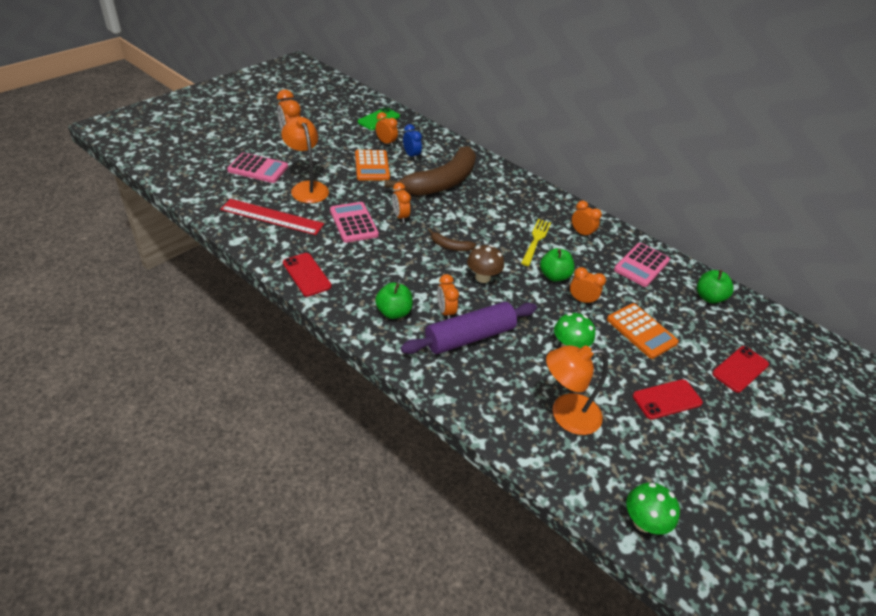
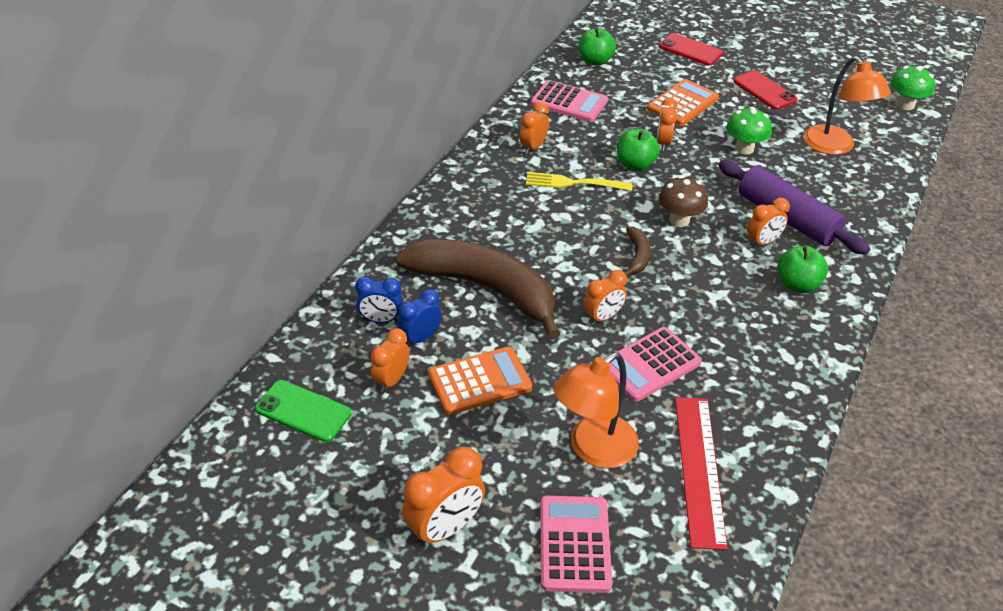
camera: 100 degrees left, 0 degrees up
red phone [283,253,332,297] -> none
none -> blue clock [355,276,403,323]

